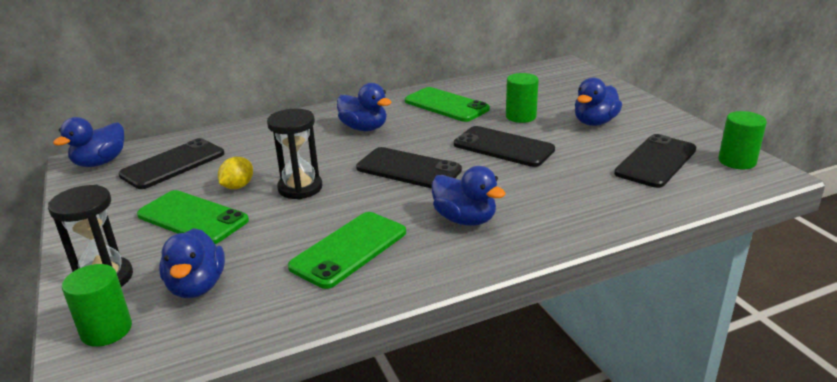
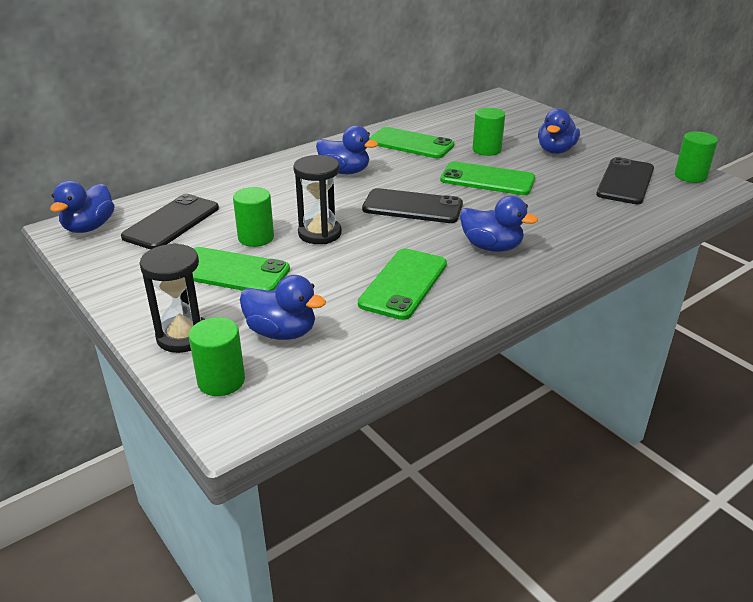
camera: 15 degrees left, 5 degrees up
blue duck [159,228,225,298] -> blue duck turned 45 degrees counterclockwise [240,275,326,340]
yellow lemon [218,157,253,189] -> green cylinder [233,187,274,247]
black phone [454,126,555,167] -> green phone [440,161,535,195]

